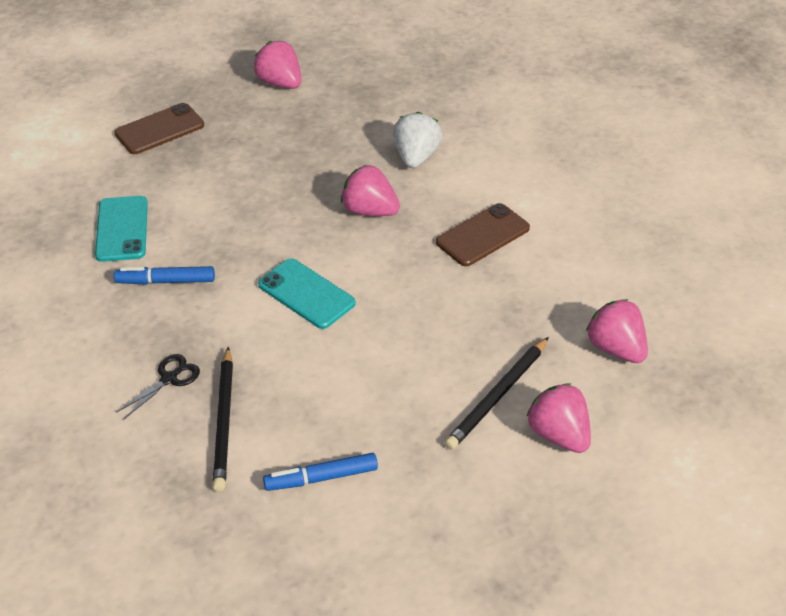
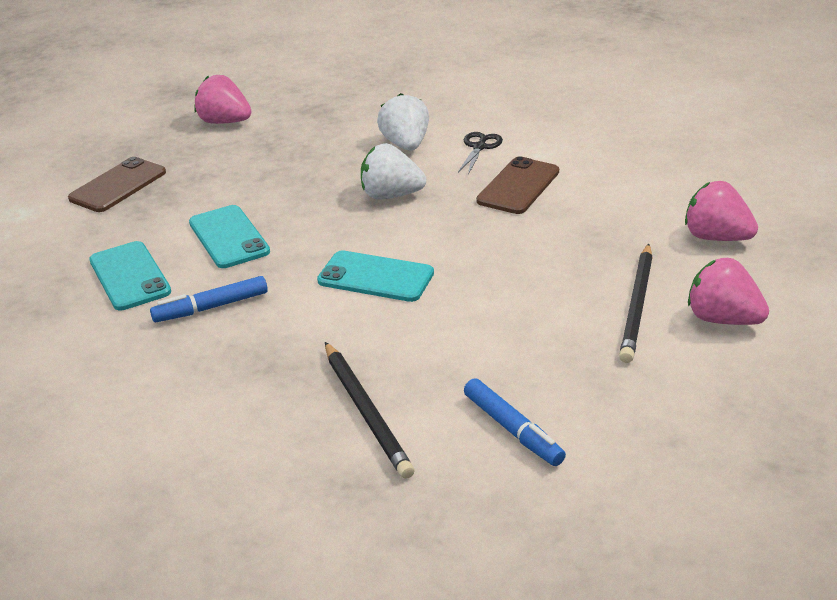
camera: 20 degrees left, 10 degrees down
black scissors [116,354,200,419] -> black scissors moved to [458,132,503,174]
blue marker [263,453,378,491] -> blue marker turned 90 degrees counterclockwise [464,378,566,466]
pink strawberry [341,165,400,216] -> white strawberry [361,143,426,199]
none -> turquoise phone [189,205,270,268]

